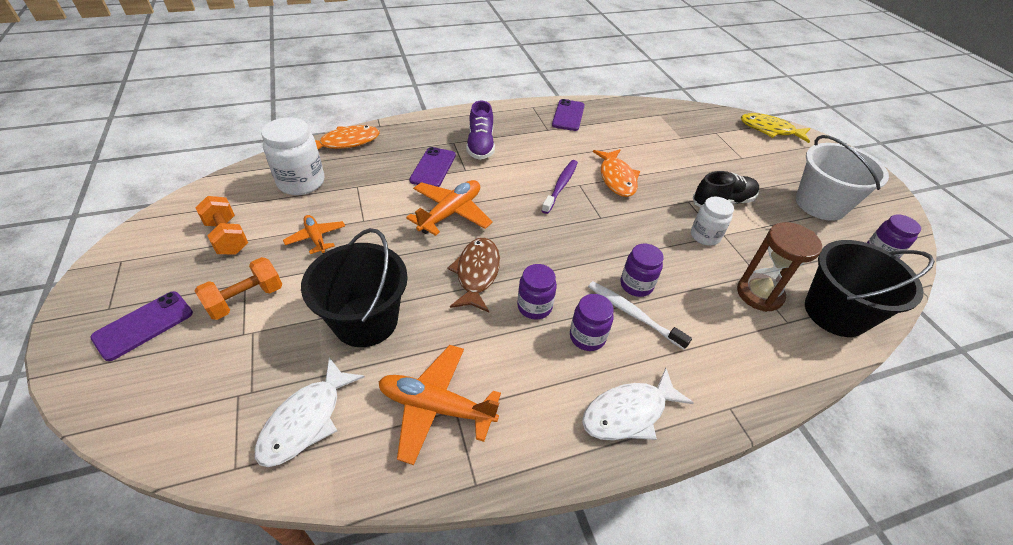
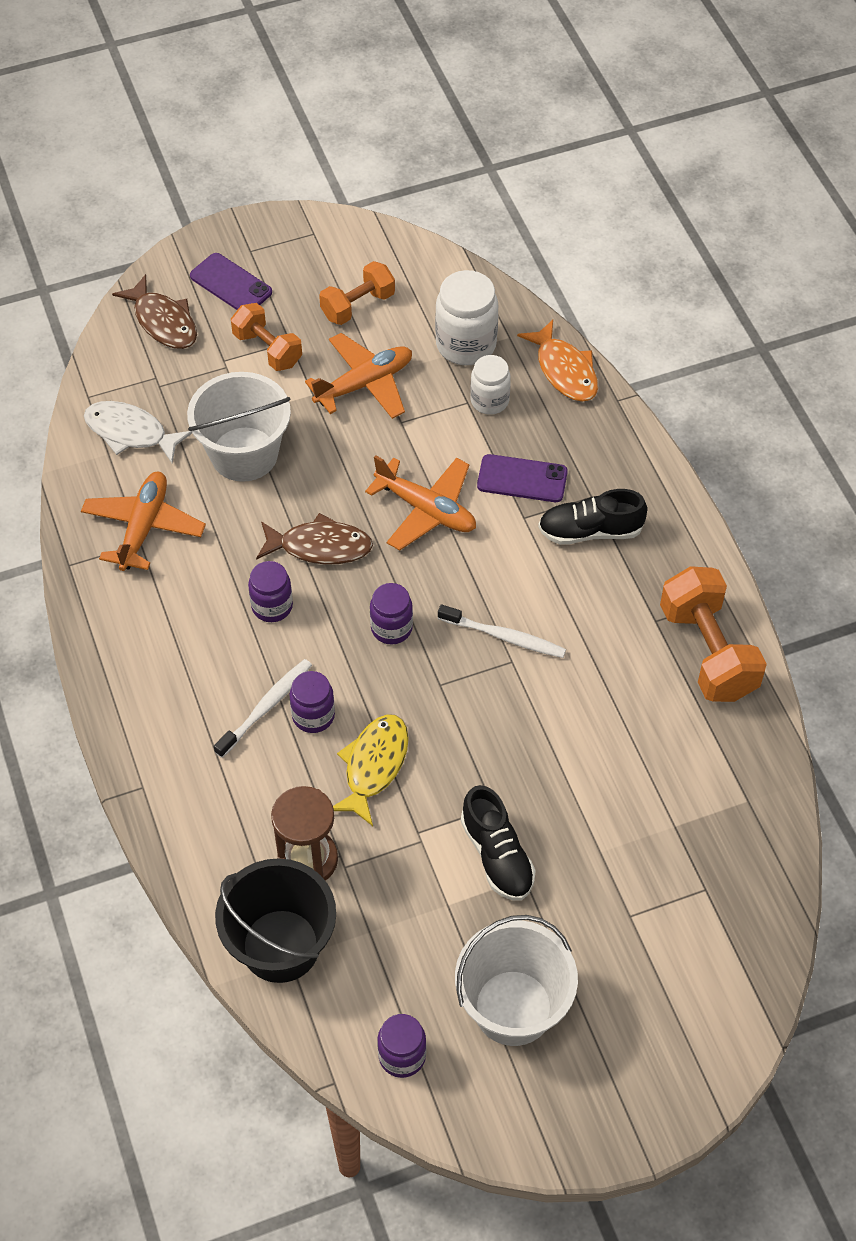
camera: 90 degrees right, 10 degrees up
orange plane [283,215,345,254] -> orange plane [305,333,412,419], size x1.67
black bucket [301,228,408,347] -> white bucket [187,372,291,482]
purple shoe [466,100,495,160] -> black shoe [538,489,647,545]
purple toothbrush [542,160,578,214] -> white toothbrush [438,604,566,658]
purple phone [552,99,585,131] -> orange dumbbell [660,566,767,702]
purple jar [570,294,614,351] -> purple jar moved to [370,583,413,644]
white fish [582,368,694,440] -> none
orange fish [593,149,640,197] -> none
white jar [691,197,734,246] -> white jar moved to [470,355,511,415]
yellow fish [741,113,811,143] -> yellow fish moved to [333,714,409,826]
none -> brown fish [112,274,197,349]

